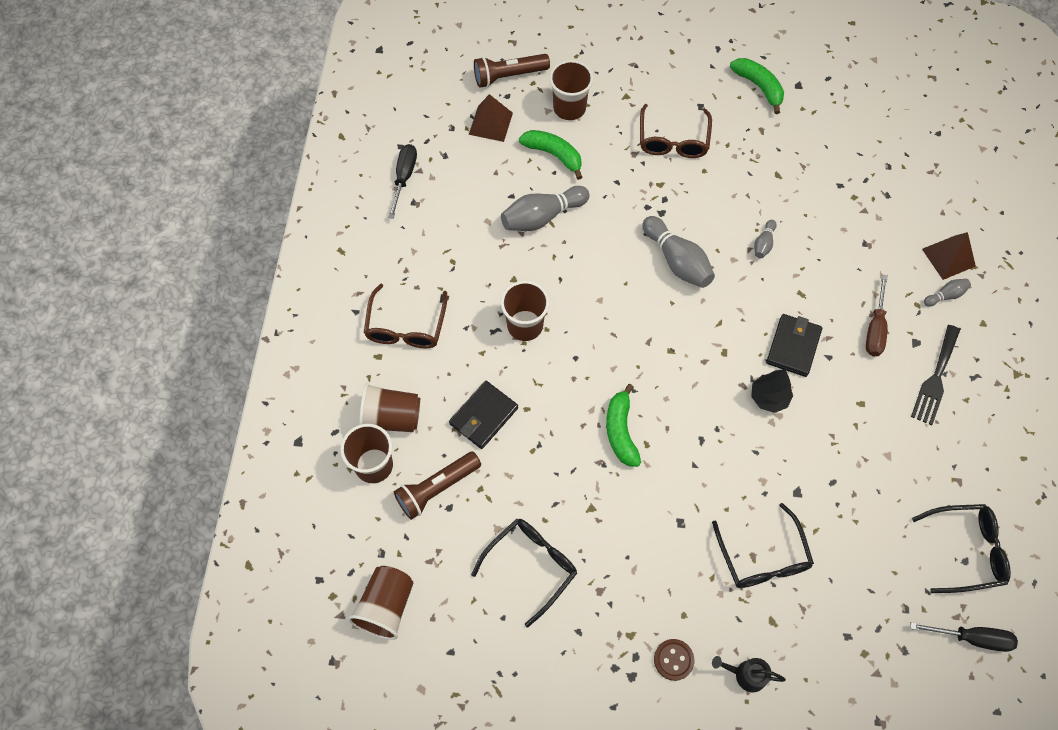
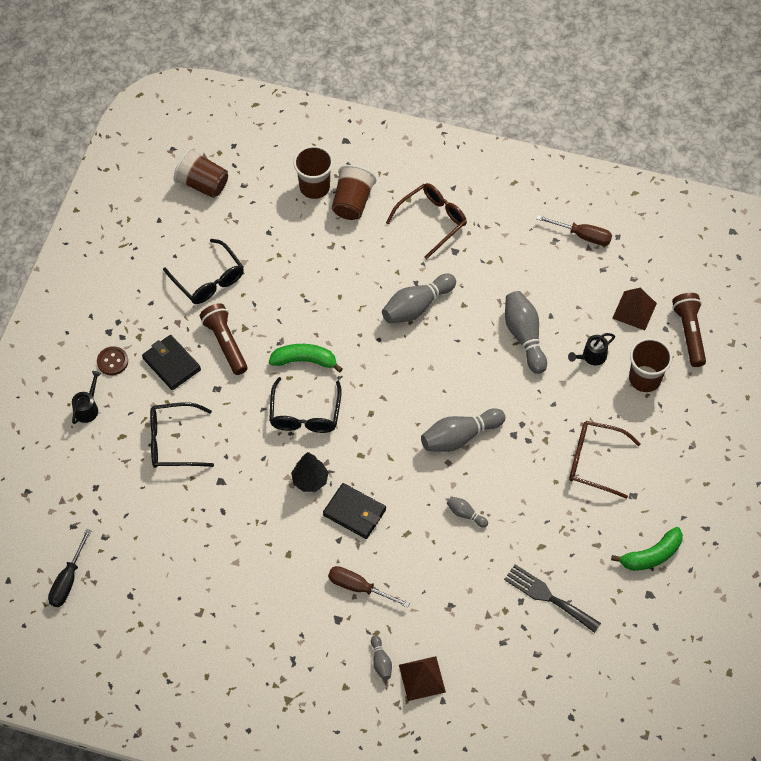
camera: 100 degrees right, 5 degrees down
brown glasses [364,283,447,349] -> brown glasses turned 120 degrees clockwise [386,183,467,259]
black screwdriver [388,144,417,219] -> brown screwdriver [536,215,612,246]
brown flashlight [394,451,481,520] -> brown flashlight moved to [200,303,247,375]
black wallet [449,381,518,449] -> black wallet moved to [142,335,201,390]
brown cup [501,281,549,341] -> grey bowling pin [382,274,456,323]
green banana [519,130,582,180] -> black watering can [568,333,615,365]
black fork [911,325,960,425] -> black fork moved to [504,564,601,633]
black glasses [912,504,1011,593] -> black glasses moved to [269,377,342,433]

